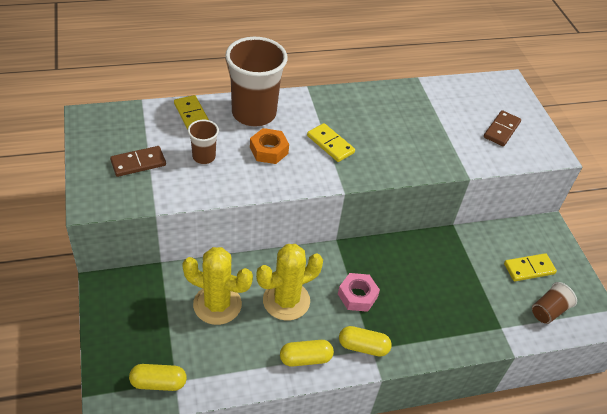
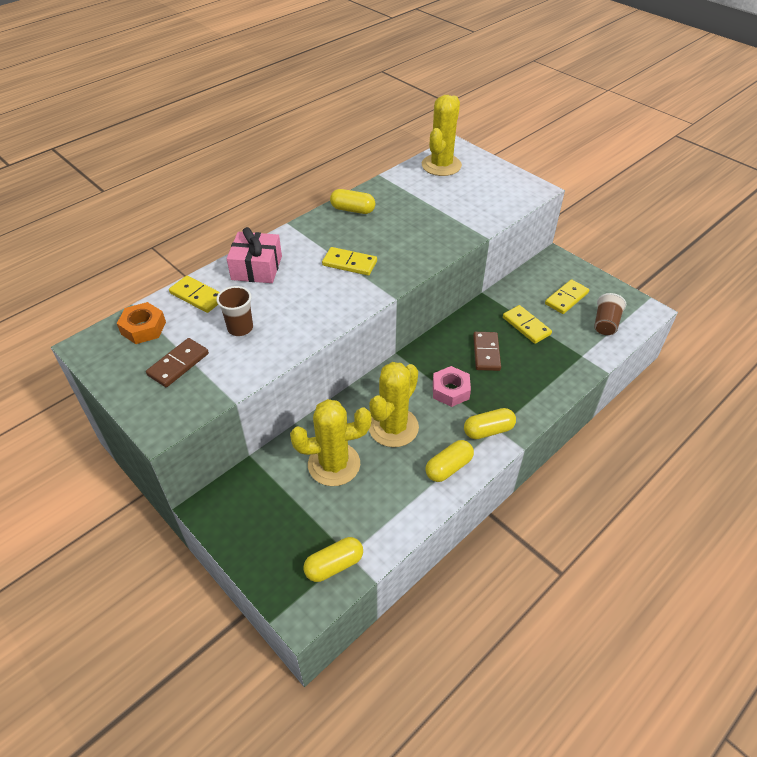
camera: 25 degrees left, 0 degrees up
brown cup [226,37,288,126] -> pink gift [227,227,282,283]
orange nut [250,128,289,164] -> orange nut moved to [117,302,166,344]
brown domino [484,110,521,146] -> brown domino moved to [473,332,501,371]
none -> yellow capsule [330,189,375,214]
none -> yellow cactus [422,95,462,176]
none -> yellow domino [503,305,552,344]

